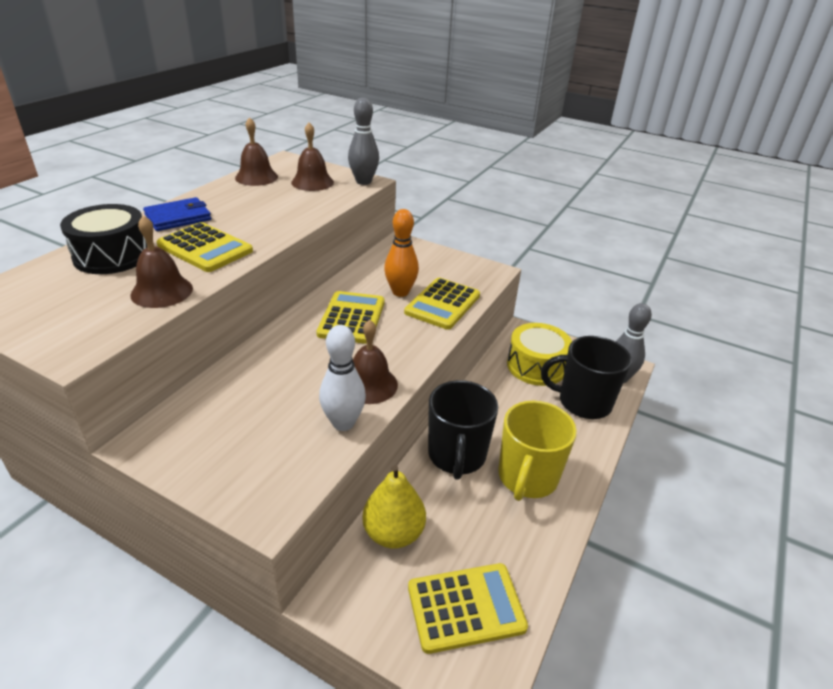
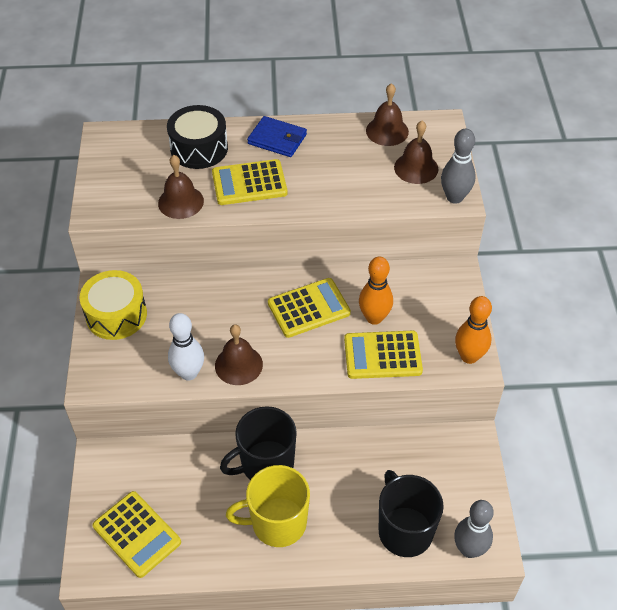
camera: 60 degrees right, 15 degrees up
yellow calculator [157,222,253,272] -> yellow calculator turned 75 degrees clockwise [212,159,287,205]
yellow pear [362,465,426,549] -> none
yellow drum [507,323,572,386] -> yellow drum moved to [79,270,147,340]
none -> orange bowling pin [455,296,492,364]

